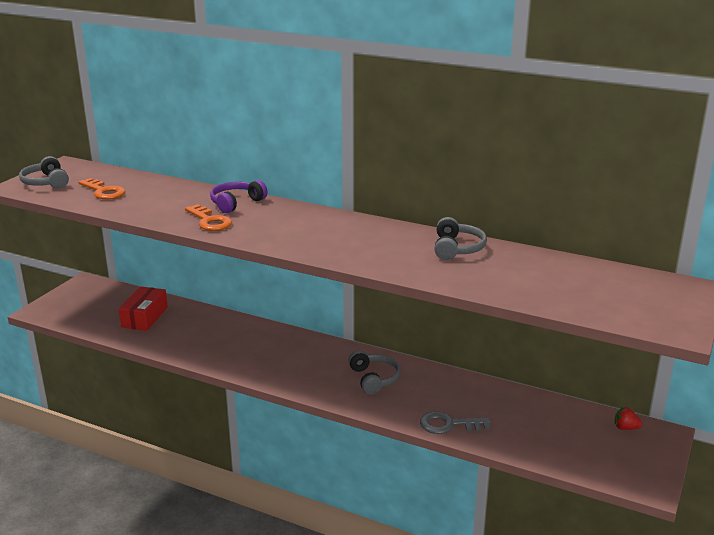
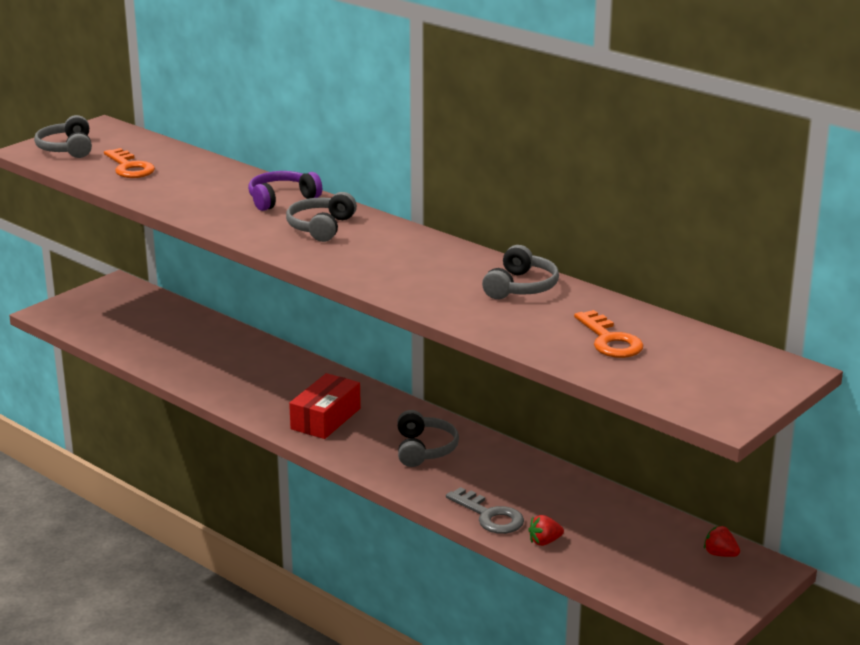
camera: 15 degrees right, 0 degrees up
red box [119,287,168,331] -> red box moved to [289,373,361,439]
orange key [185,204,232,231] -> orange key moved to [574,310,644,358]
grey key [420,412,490,434] -> grey key turned 150 degrees counterclockwise [446,487,524,534]
none -> grey headphones [286,192,357,242]
none -> red strawberry [528,515,564,546]

